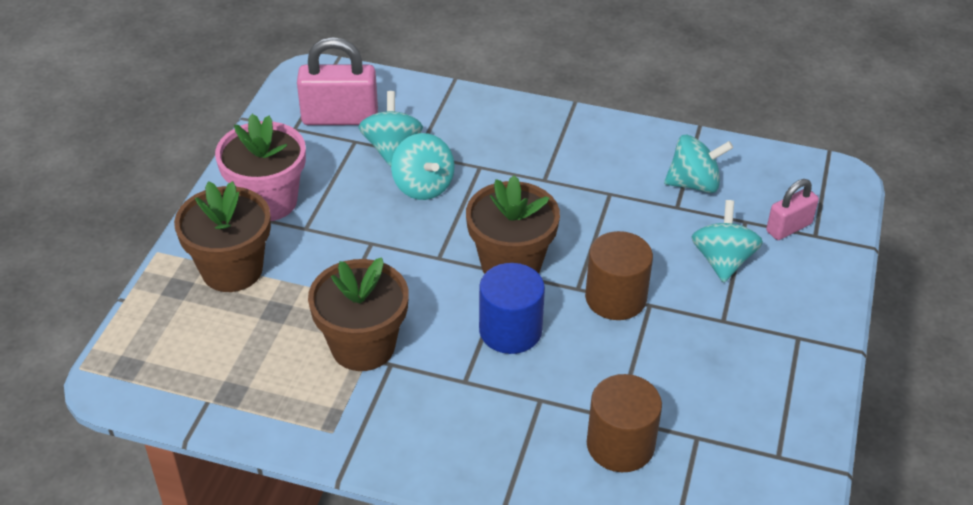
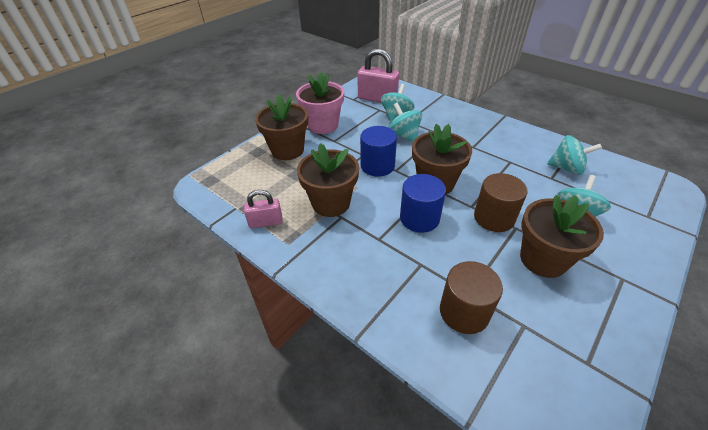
camera: 25 degrees right, 0 degrees up
turquoise spinning top [391,133,455,200] -> turquoise spinning top turned 150 degrees clockwise [389,102,422,142]
pink padlock [766,179,819,240] -> pink padlock moved to [244,190,283,228]
none -> blue cylinder [360,126,397,177]
none -> brown flower pot [520,195,604,278]

